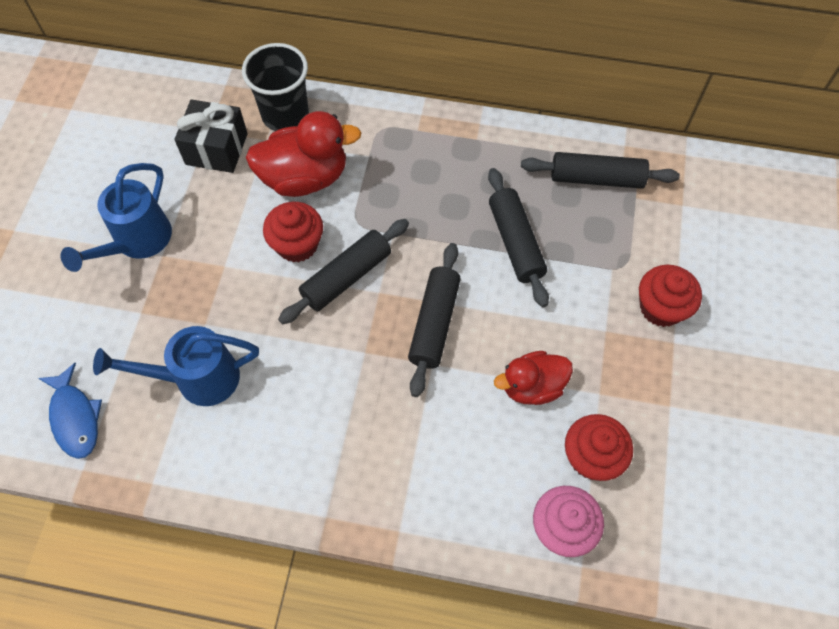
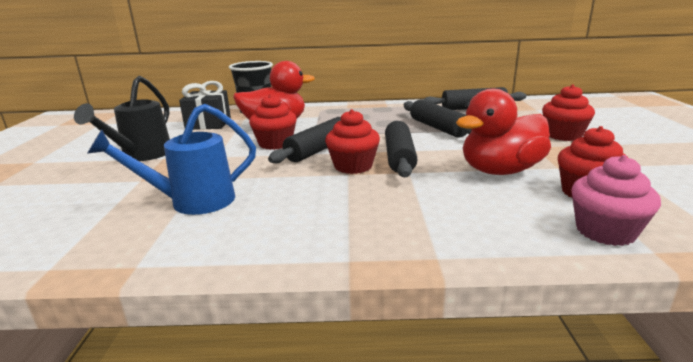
camera: 10 degrees left, 40 degrees down
blue fish [38,363,102,459] -> none
blue watering can [61,163,172,272] -> black watering can [74,76,170,161]
red duck [494,351,573,405] -> red duck [456,89,551,175], size x1.54
none -> red cupcake [325,109,380,174]

